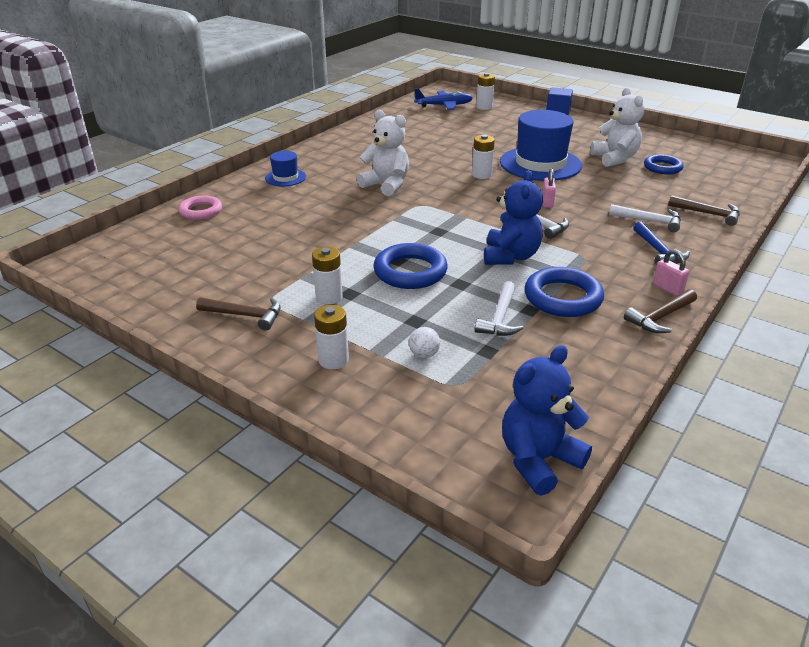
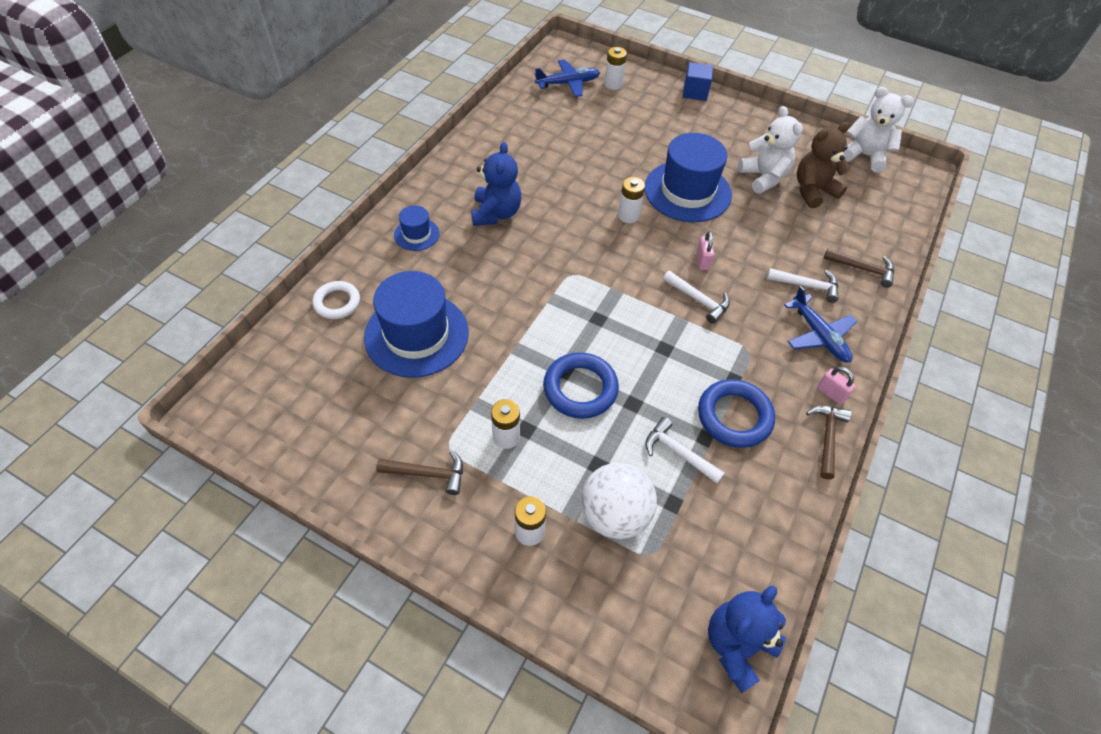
camera: 10 degrees left, 20 degrees up
pink ring [178,195,222,220] -> white ring [312,281,360,319]
white teddy bear [357,109,409,196] -> white teddy bear moved to [844,87,914,172]
white ball [409,327,440,358] -> white ball [581,462,657,539], size x2.43
white hammer [475,281,523,336] -> white hammer turned 120 degrees clockwise [645,417,725,484]
blue teddy bear [484,170,543,265] -> blue teddy bear moved to [471,142,521,226]
brown hammer [624,289,697,333] -> brown hammer turned 150 degrees clockwise [806,405,852,479]
blue hammer [633,222,690,266] -> blue plane [784,286,858,362]
blue ring [644,154,684,175] -> brown teddy bear [797,122,850,209]
none -> blue hat [364,271,469,378]

